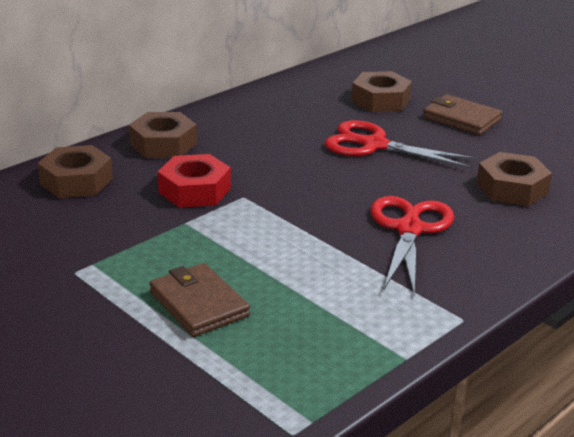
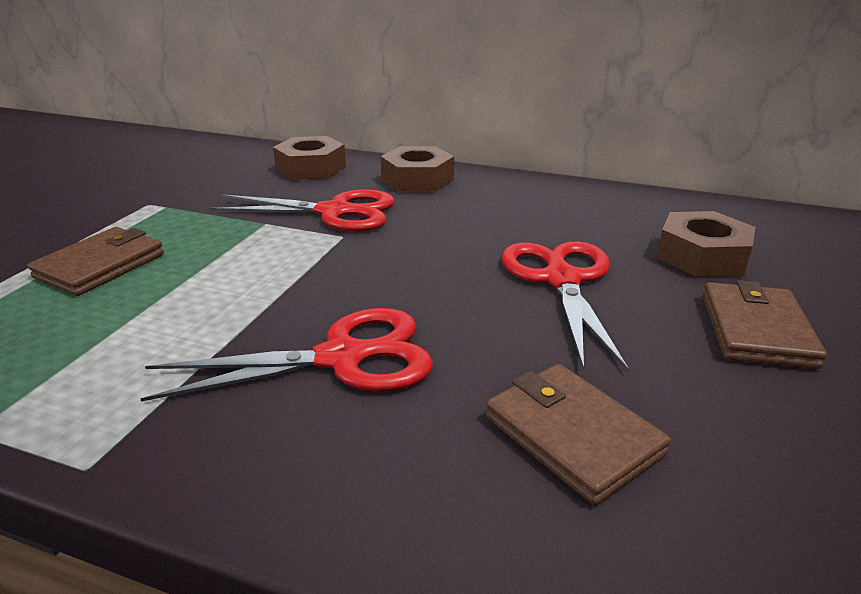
camera: 65 degrees right, 0 degrees up
red nut [158,154,231,208] -> red scissors [209,189,395,231]
brown nut [476,152,552,206] -> brown wallet [486,364,671,505]

